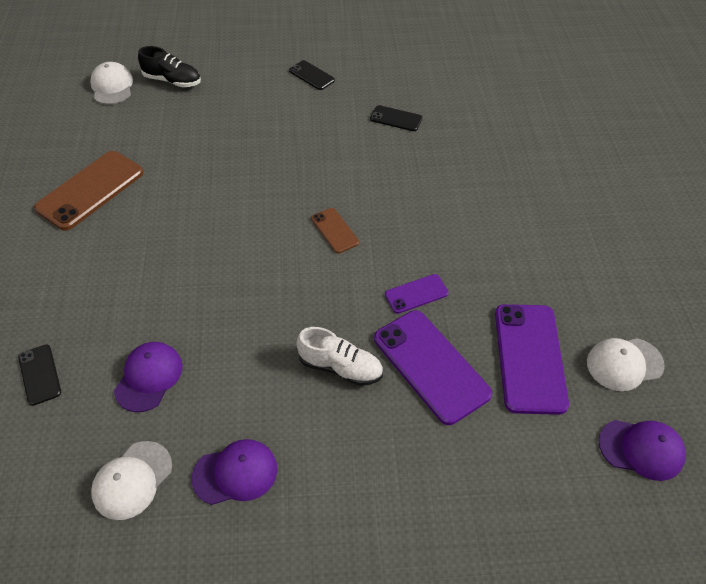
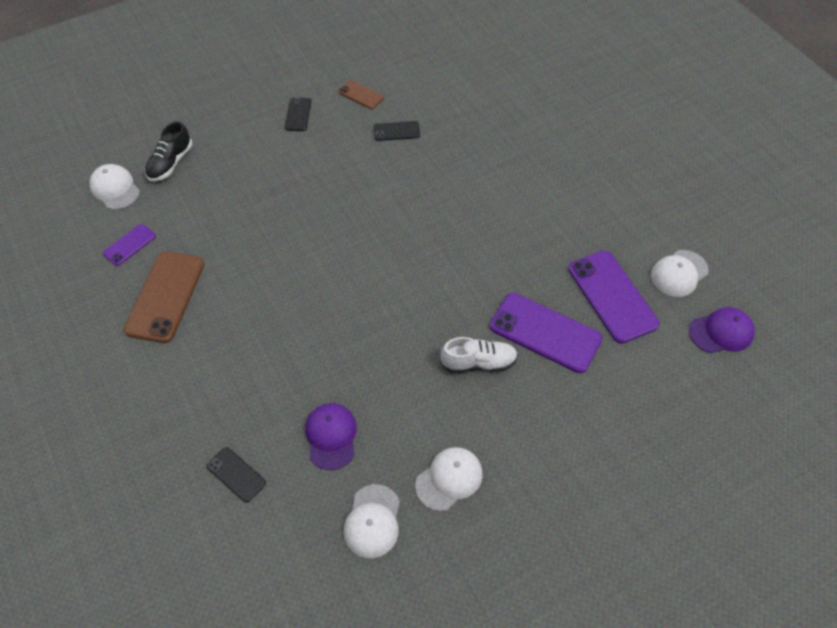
camera: 25 degrees left, 5 degrees up
black shoe [138,46,201,87] -> black shoe turned 120 degrees clockwise [145,121,192,181]
purple cap [191,439,277,505] -> white cap [415,447,483,511]
black phone [289,60,335,90] -> black phone turned 75 degrees clockwise [285,97,311,131]
brown phone [311,208,359,253] -> brown phone moved to [338,80,384,109]
purple phone [385,274,449,314] -> purple phone moved to [103,224,156,266]

